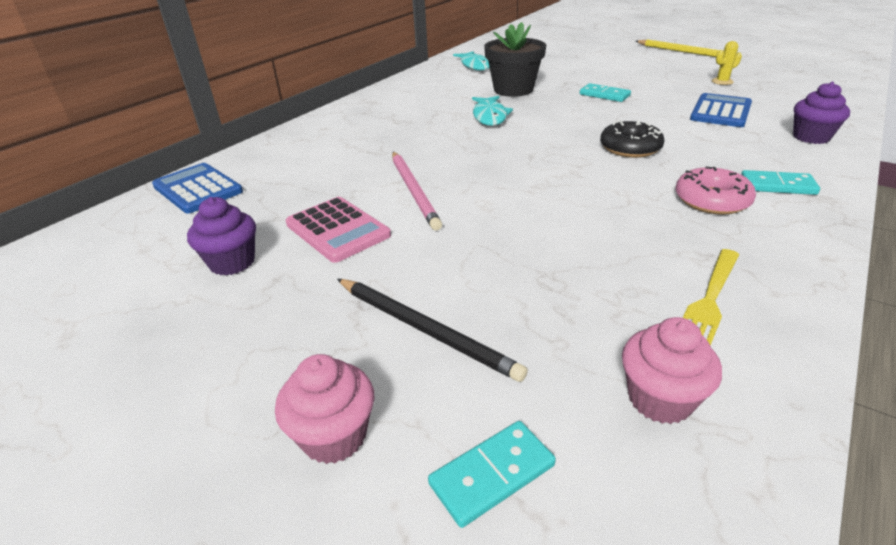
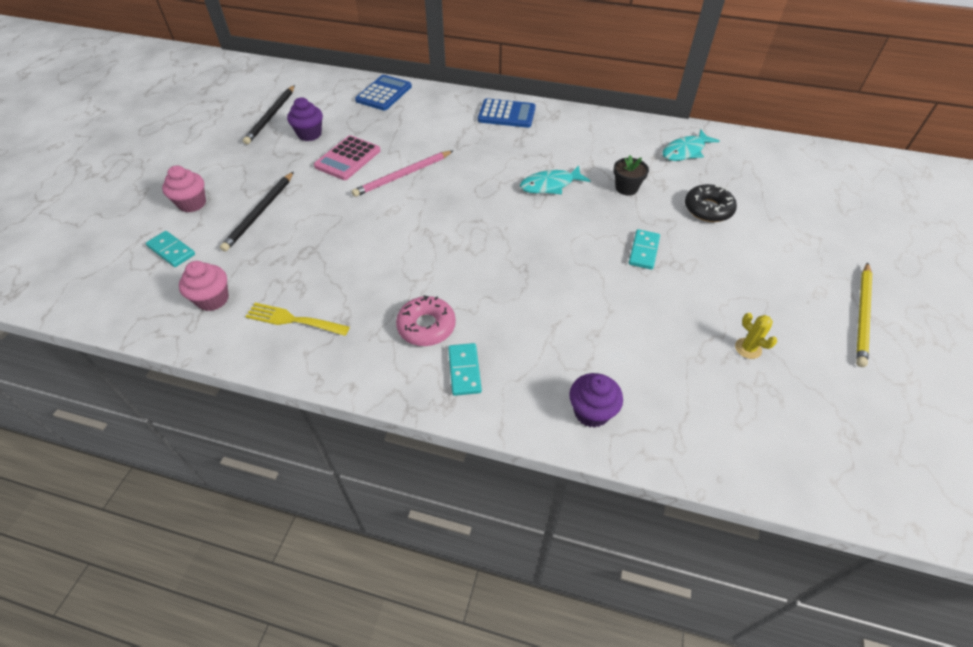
camera: 70 degrees right, 15 degrees up
black flower pot [484,22,546,97] -> black flower pot [614,155,649,195], size x0.57
black donut [600,120,664,158] -> black donut moved to [685,184,737,222]
blue calculator [690,93,752,127] -> blue calculator moved to [478,98,536,128]
none -> black pencil [243,85,295,145]

